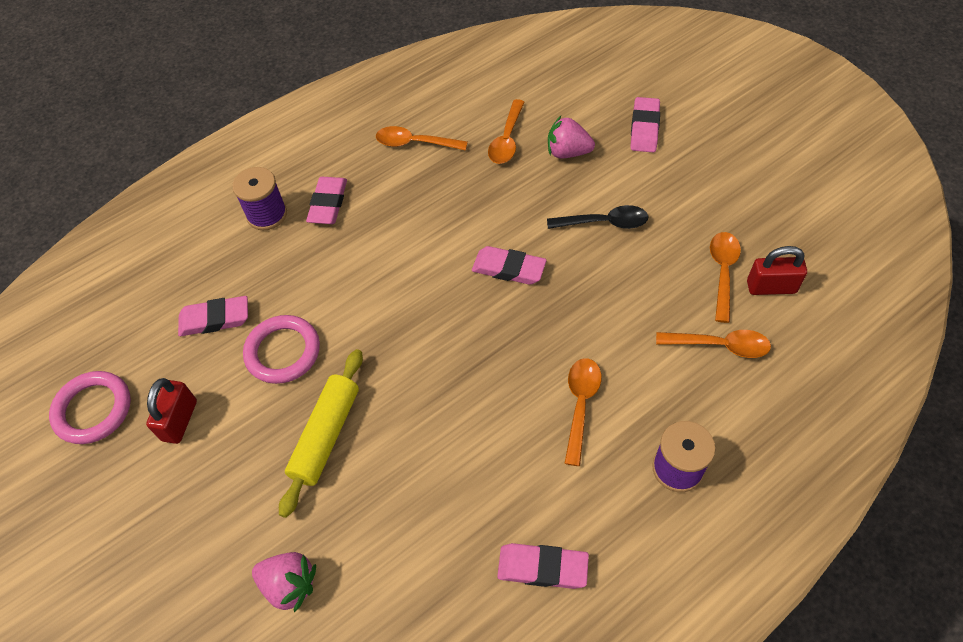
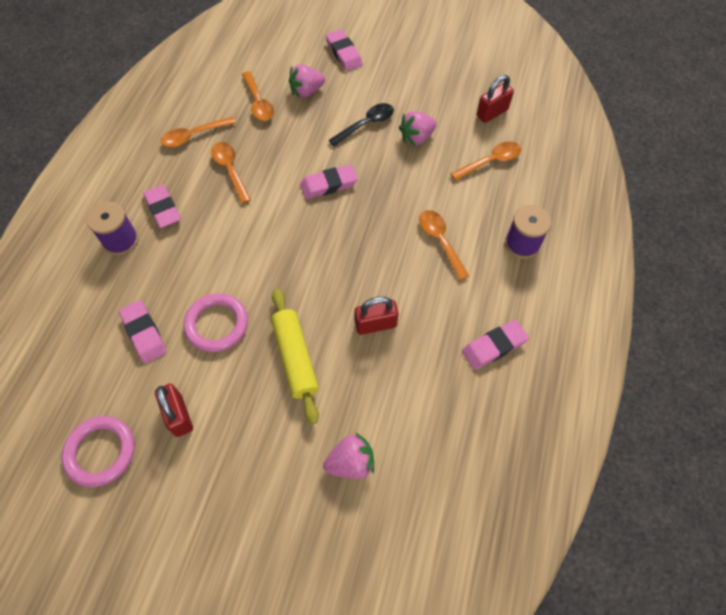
camera: 40 degrees left, 5 degrees up
pink eraser [178,296,248,336] -> pink eraser turned 75 degrees counterclockwise [119,300,167,363]
orange spoon [710,232,741,323] -> orange spoon moved to [211,142,251,204]
none -> red padlock [355,296,399,335]
none -> pink strawberry [399,111,437,146]

